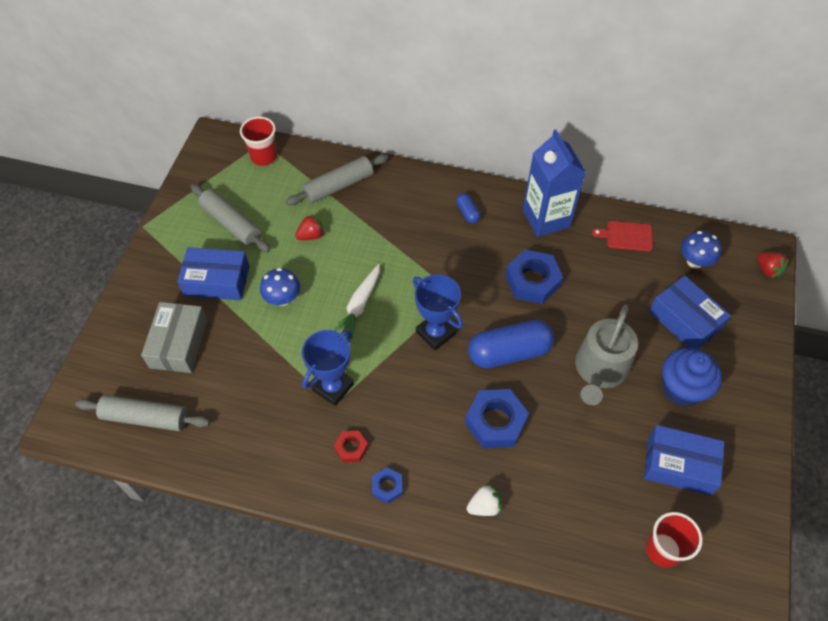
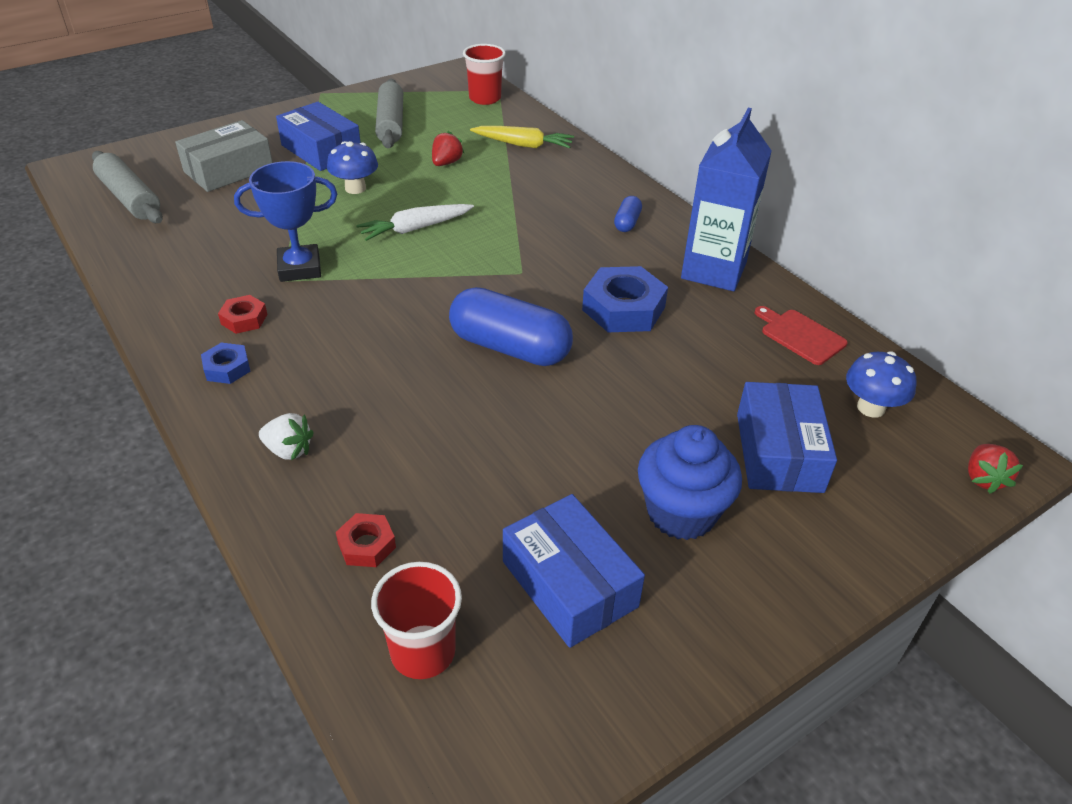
camera: 40 degrees right, 15 degrees down
grey rolling pin [286,154,388,206] -> yellow carrot [470,126,574,149]
red strawberry [295,214,325,240] -> red strawberry turned 75 degrees counterclockwise [432,131,464,166]
blue trophy [413,274,463,350] -> none
blue nut [465,389,529,448] -> none
grey watering can [575,305,638,405] -> none
none -> red nut [336,513,396,567]

